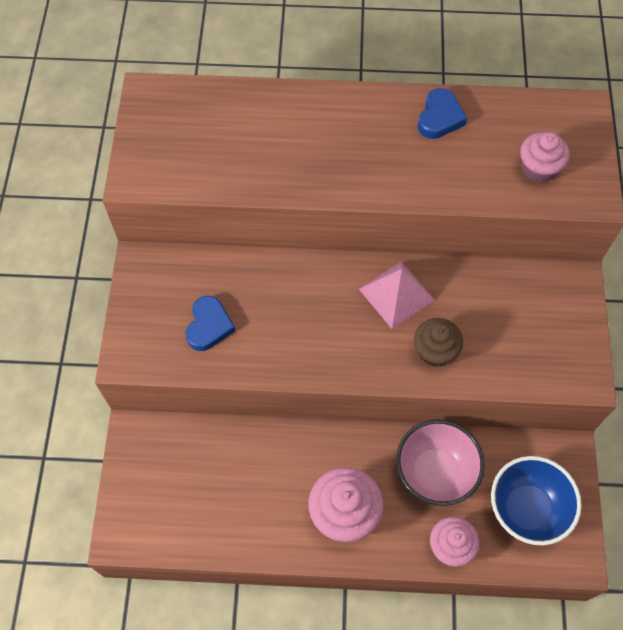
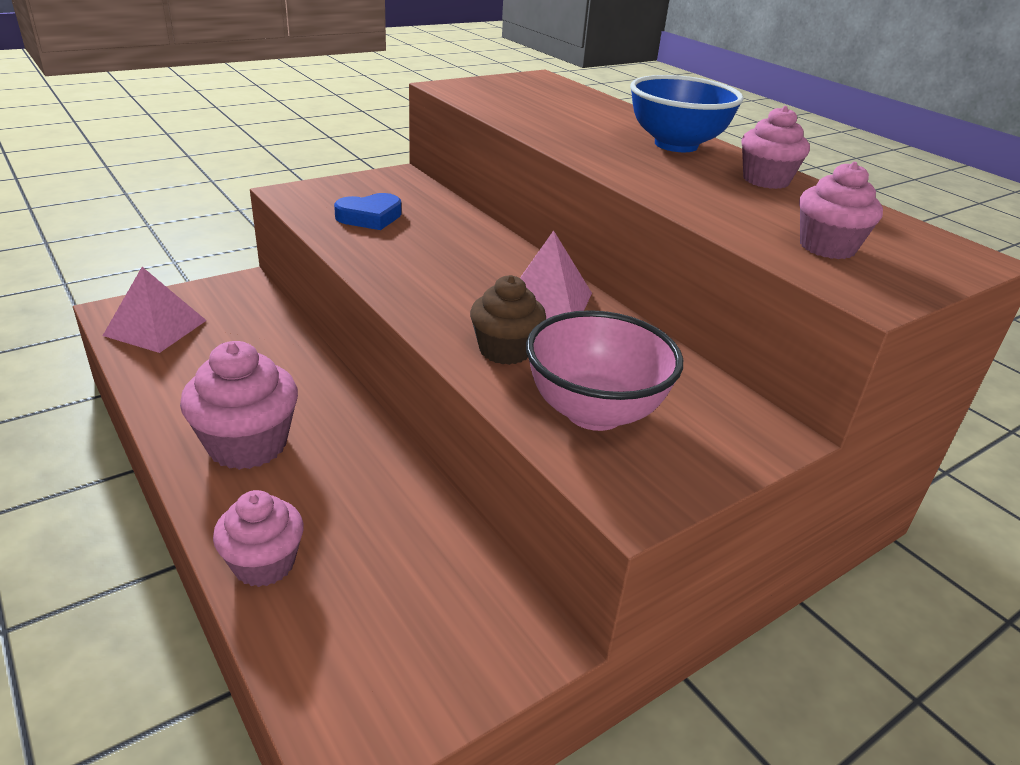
camera: 50 degrees right, 30 degrees down
pink bowl [396,419,485,506] -> pink bowl moved to [526,310,683,431]
blue heart [418,88,467,139] -> pink cupcake [742,106,810,189]
blue bowl [491,456,582,545] -> blue bowl moved to [630,75,744,152]
none -> pink pyramid [103,267,207,353]

